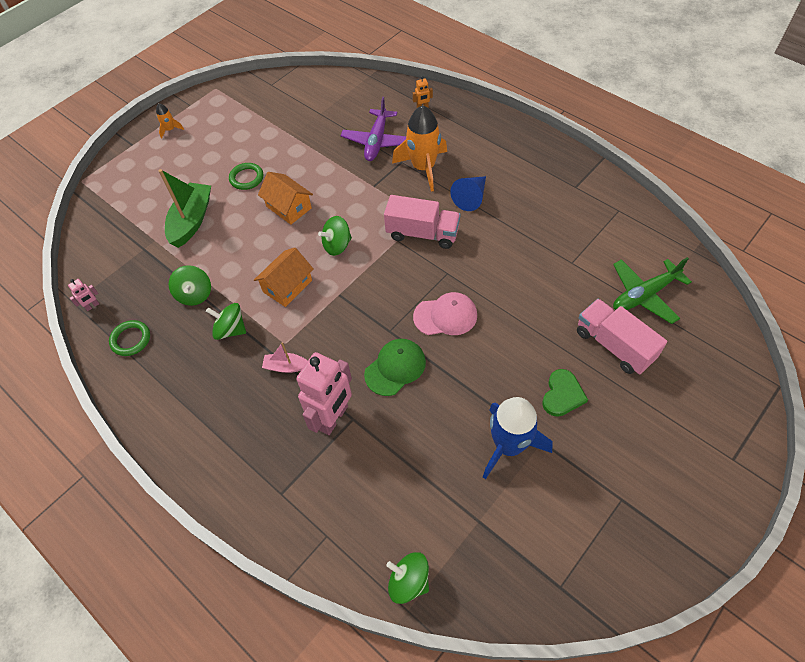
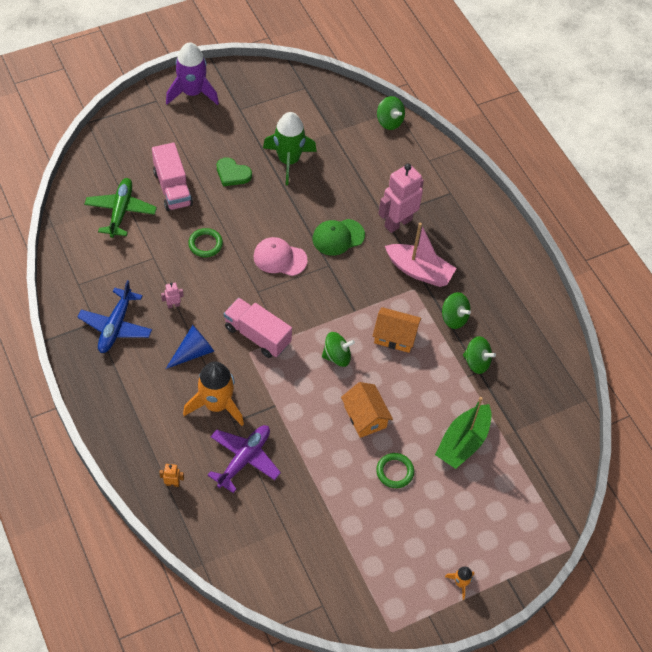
camera: 165 degrees left, 0 degrees up
pink robot [68,279,100,311] -> pink robot moved to [161,282,184,309]
green ring [109,320,150,356] -> green ring moved to [188,228,223,257]
green spinning top [169,265,211,306] -> green spinning top turned 105 degrees clockwise [463,336,496,374]
orange house [254,248,314,307] -> orange house turned 45 degrees clockwise [372,307,421,353]
pink boat [262,342,307,373] -> pink boat [385,222,457,287], size x1.92
blue rocket [483,397,553,479] -> green rocket [263,112,317,185]
green heart [543,369,588,417] -> green heart turned 105 degrees counterclockwise [217,157,252,186]
green plane [613,257,692,324] -> green plane turned 75 degrees counterclockwise [84,178,157,238]
none -> blue plane [77,280,152,353]
none -> purple rocket [166,42,219,105]

